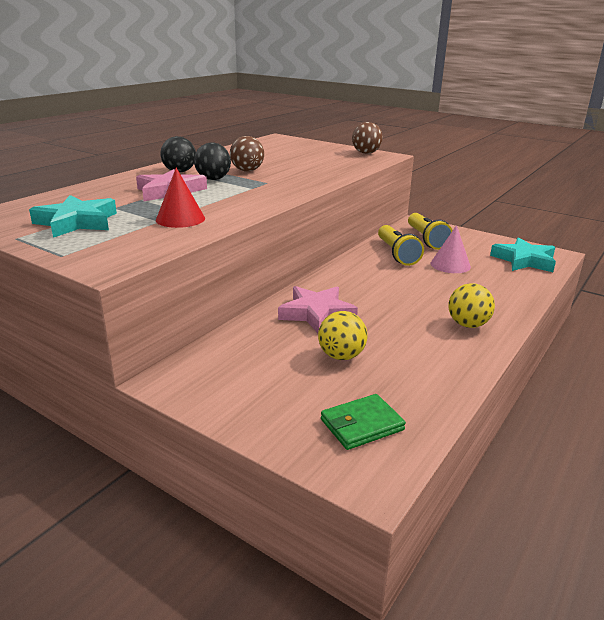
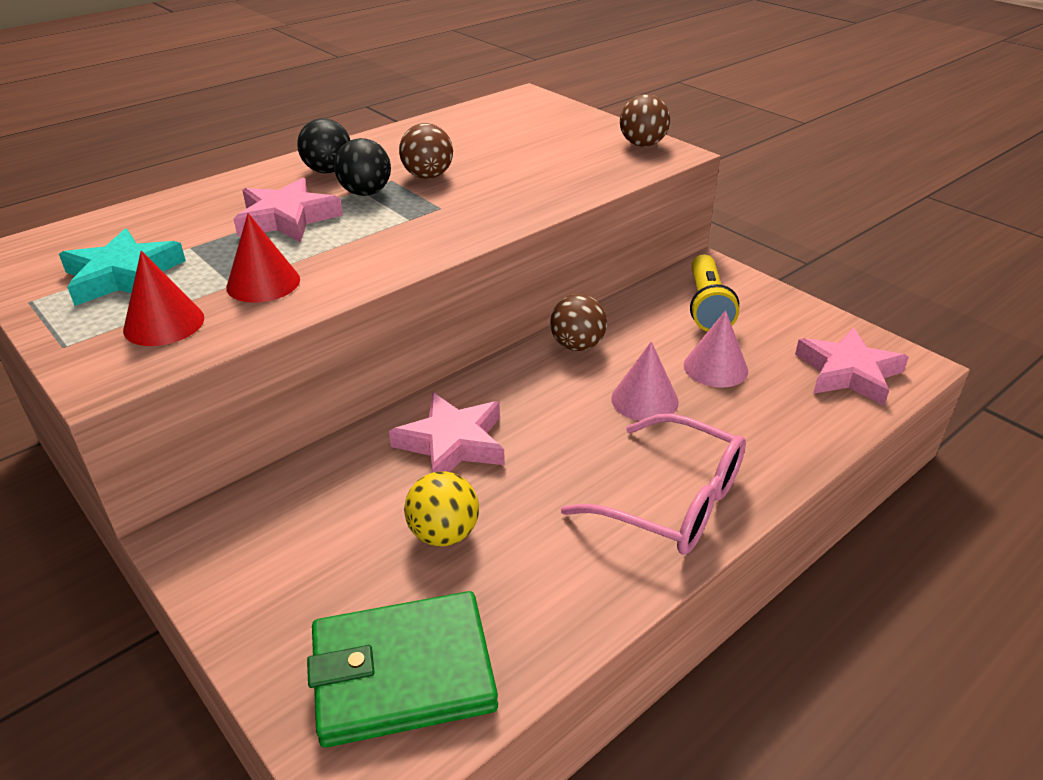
camera: 15 degrees right, 10 degrees up
green wallet [321,394,406,450] -> green wallet [307,591,498,748], size x1.69
yellow flashlight [378,225,424,266] -> none
yellow ball [448,283,495,328] -> pink glasses [561,414,746,555]
turquoise star [490,237,556,272] -> pink star [795,327,909,406]
none -> red cone [123,251,204,346]
none -> brown ball [550,294,607,351]
none -> pink cone [611,341,679,421]

